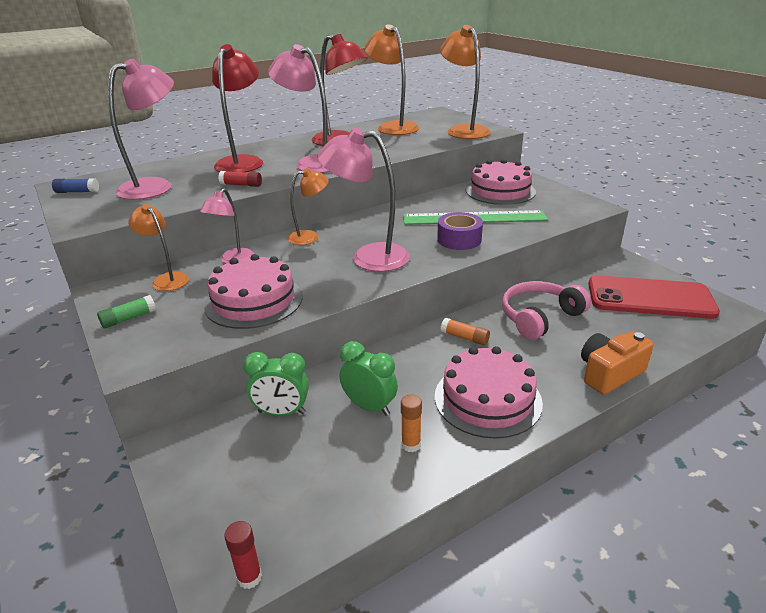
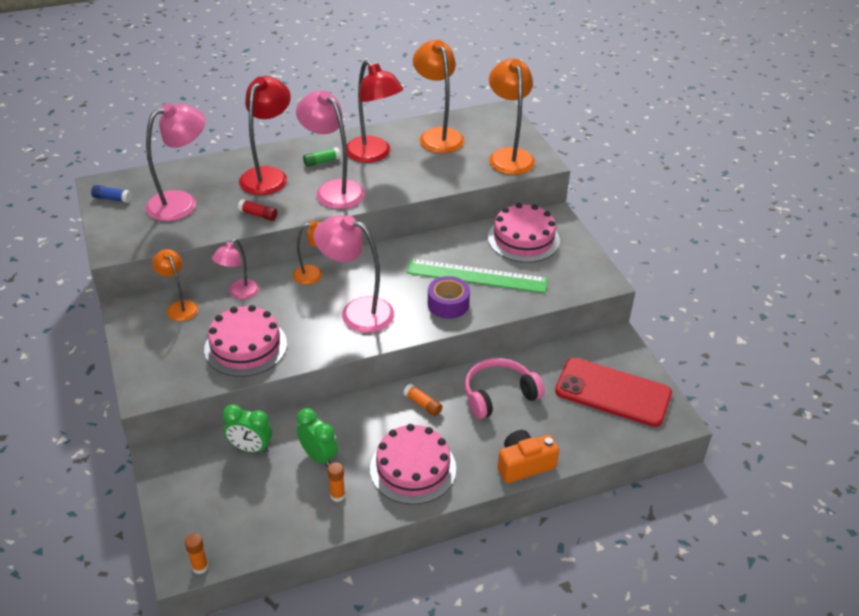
camera: 10 degrees right, 10 degrees up
green glue stick [97,295,156,328] -> green glue stick moved to [303,147,341,167]
red glue stick [224,521,262,589] -> orange glue stick [185,533,208,574]

